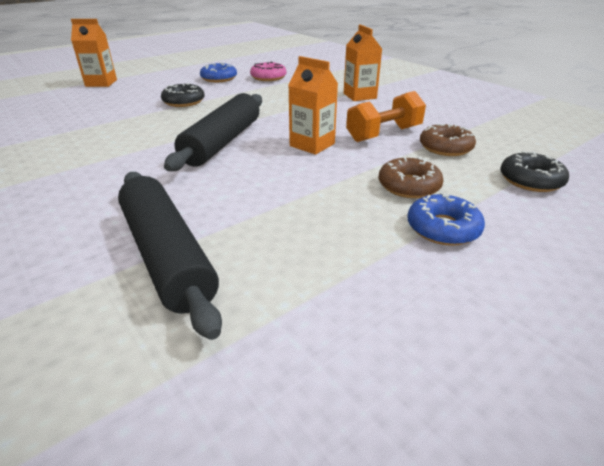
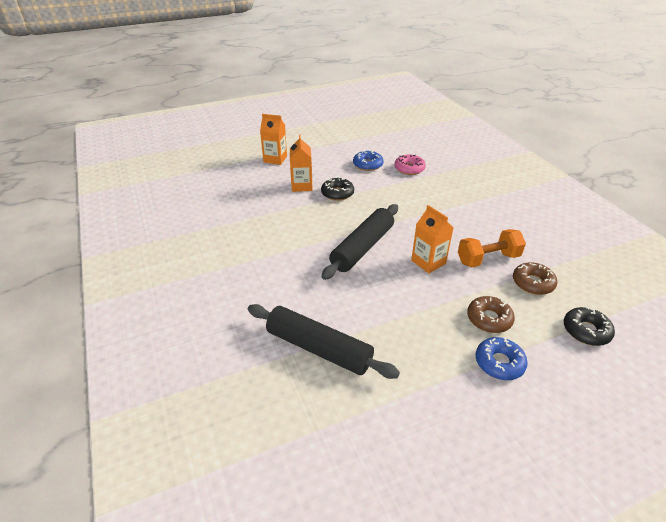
camera: 15 degrees right, 5 degrees up
black rolling pin [118,172,222,340] -> black rolling pin turned 45 degrees counterclockwise [248,304,400,379]
orange carton [344,25,382,101] -> orange carton moved to [290,135,312,192]

